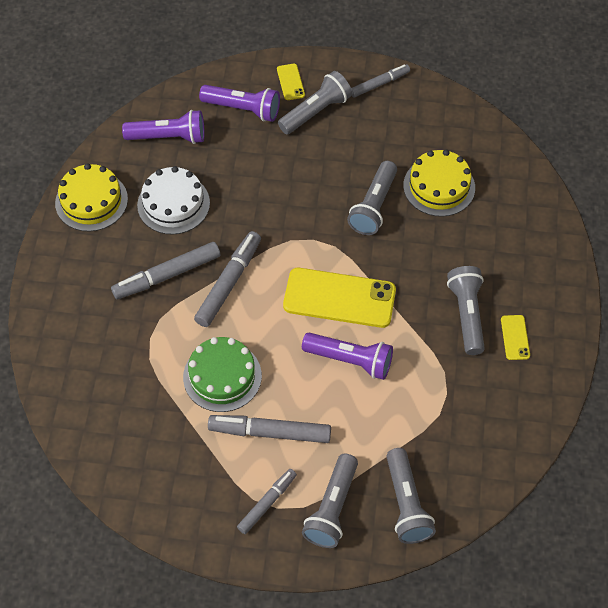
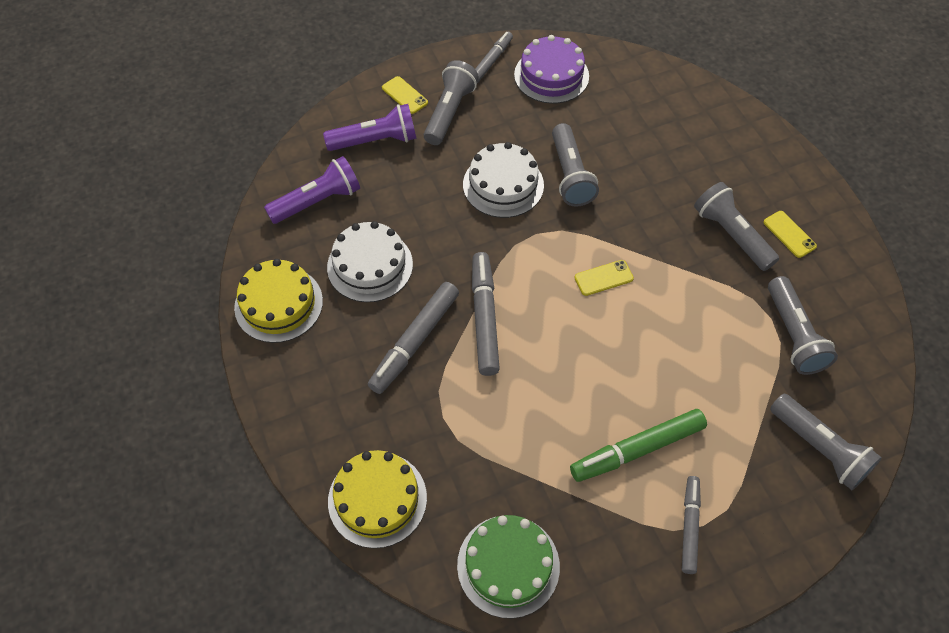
camera: 30 degrees left, 0 degrees up
green cake [183,337,262,412] -> green cake moved to [457,515,560,618]
grey marker [208,415,331,443] -> green marker [570,409,707,482]
yellow phone [283,268,396,328] -> yellow phone [574,260,634,296], size x0.45
purple flashlight [302,332,393,380] -> none
grey flashlight [302,453,358,548] -> grey flashlight moved to [768,276,838,375]
yellow cake [403,150,475,217] -> yellow cake moved to [328,450,427,548]
none -> white cake [463,142,544,218]
none -> purple cake [514,35,589,104]

